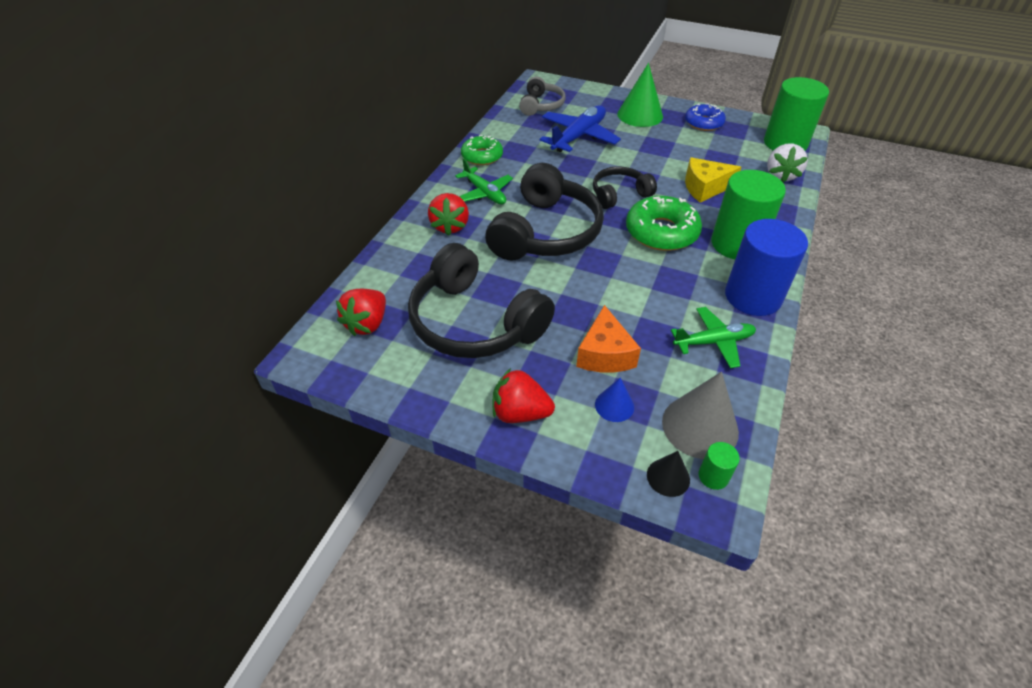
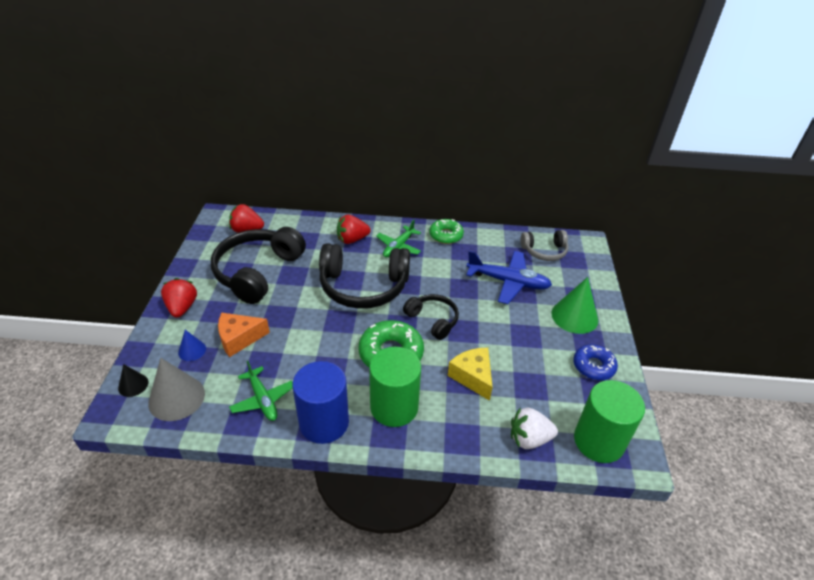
camera: 70 degrees right, 5 degrees down
green cylinder [699,442,740,490] -> none

